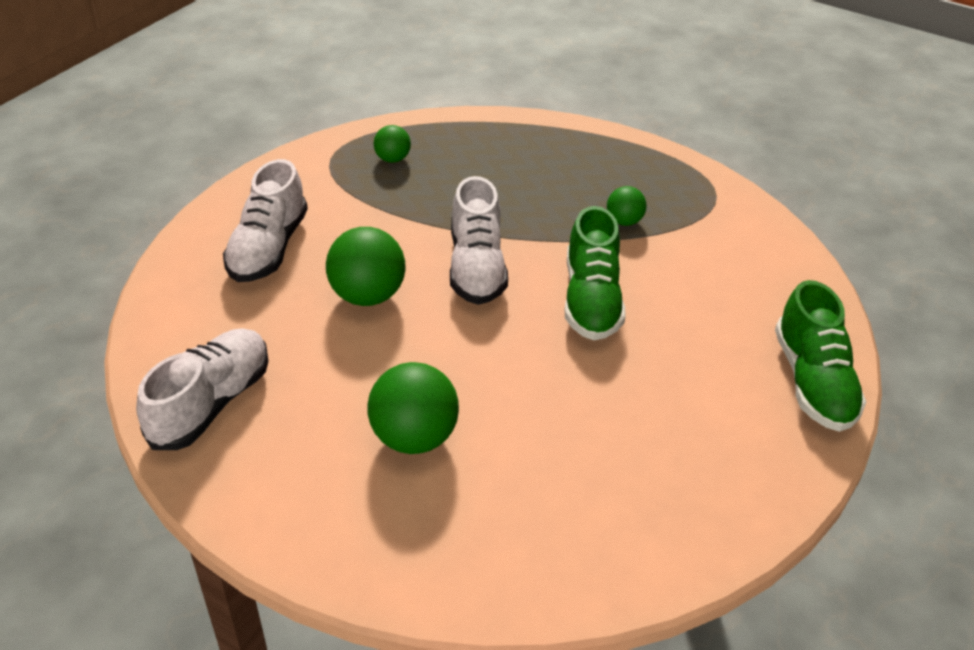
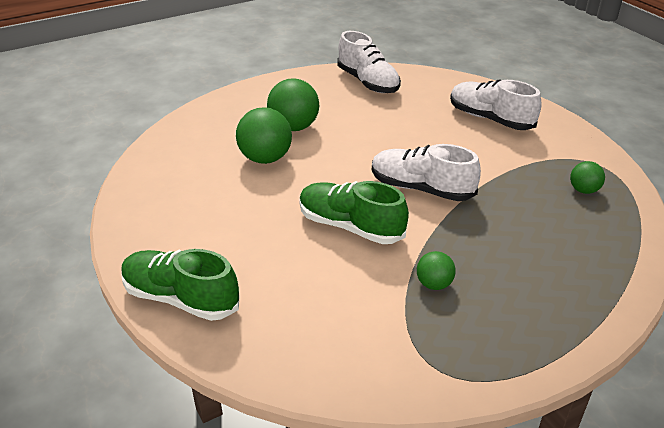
camera: 120 degrees right, 5 degrees down
green ball [326,227,406,306] -> green ball moved to [236,107,292,164]

